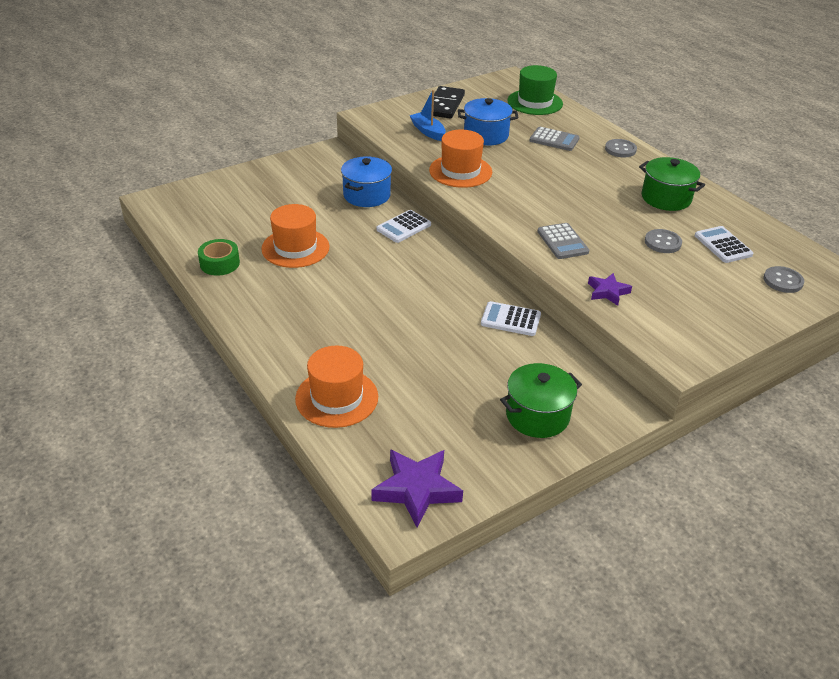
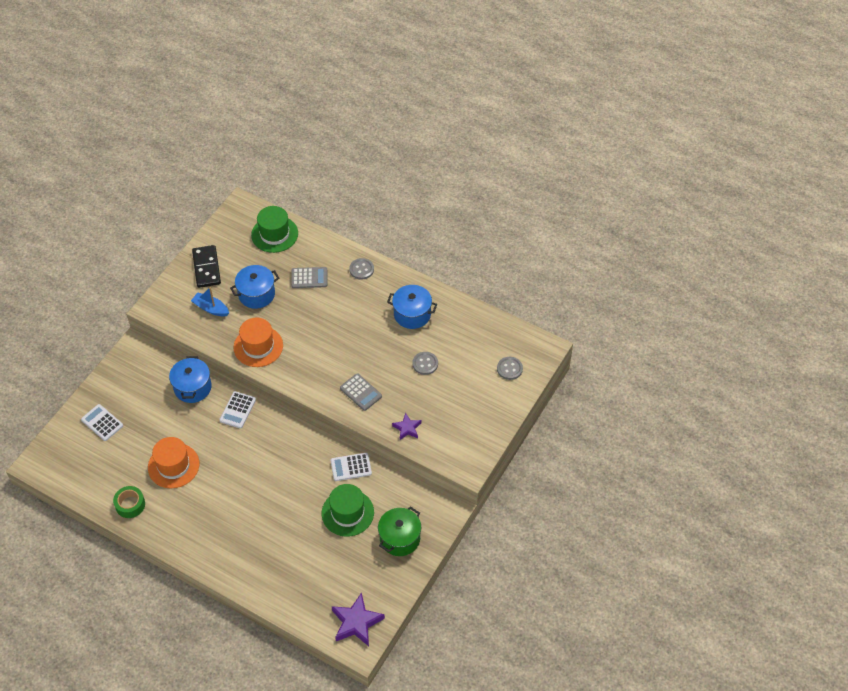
camera: 25 degrees left, 15 degrees up
orange hat [295,346,378,428] -> none
green pot [639,157,705,211] -> blue pot [387,285,437,329]
white calculator [695,226,753,263] -> white calculator moved to [81,404,123,441]
none -> green hat [322,484,374,537]

